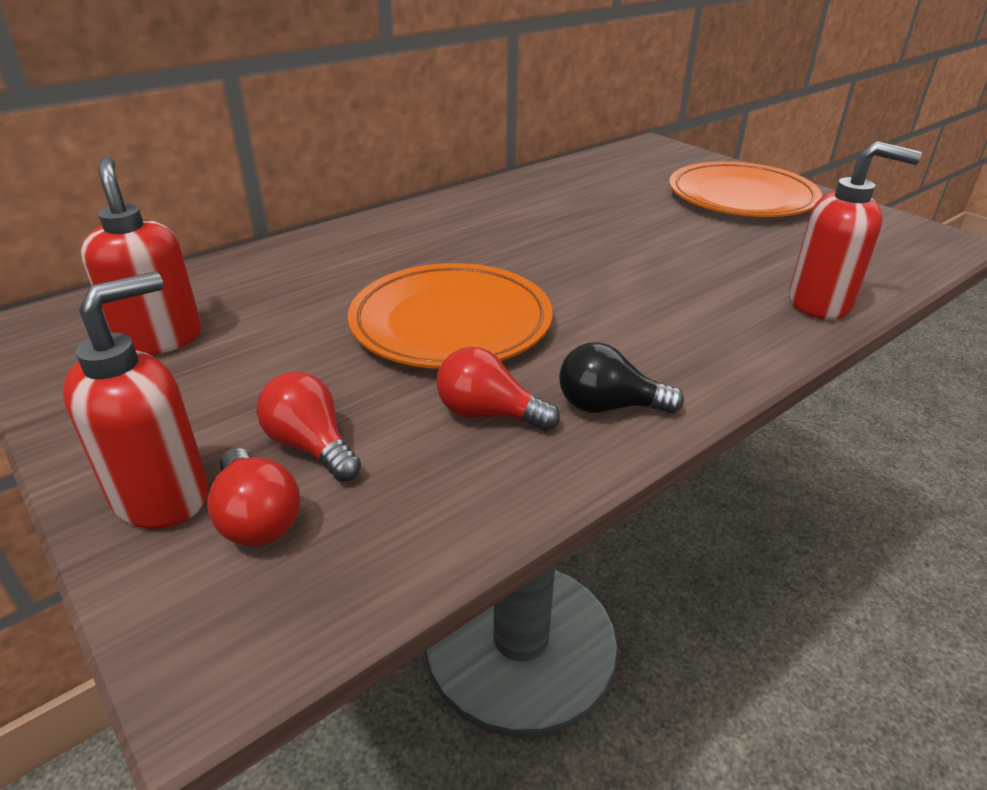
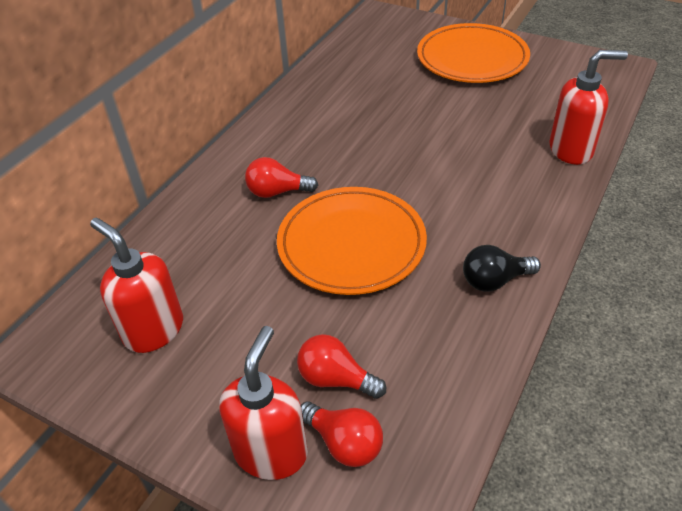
camera: 20 degrees left, 10 degrees up
red light bulb [437,347,560,431] -> red light bulb moved to [245,157,318,198]

